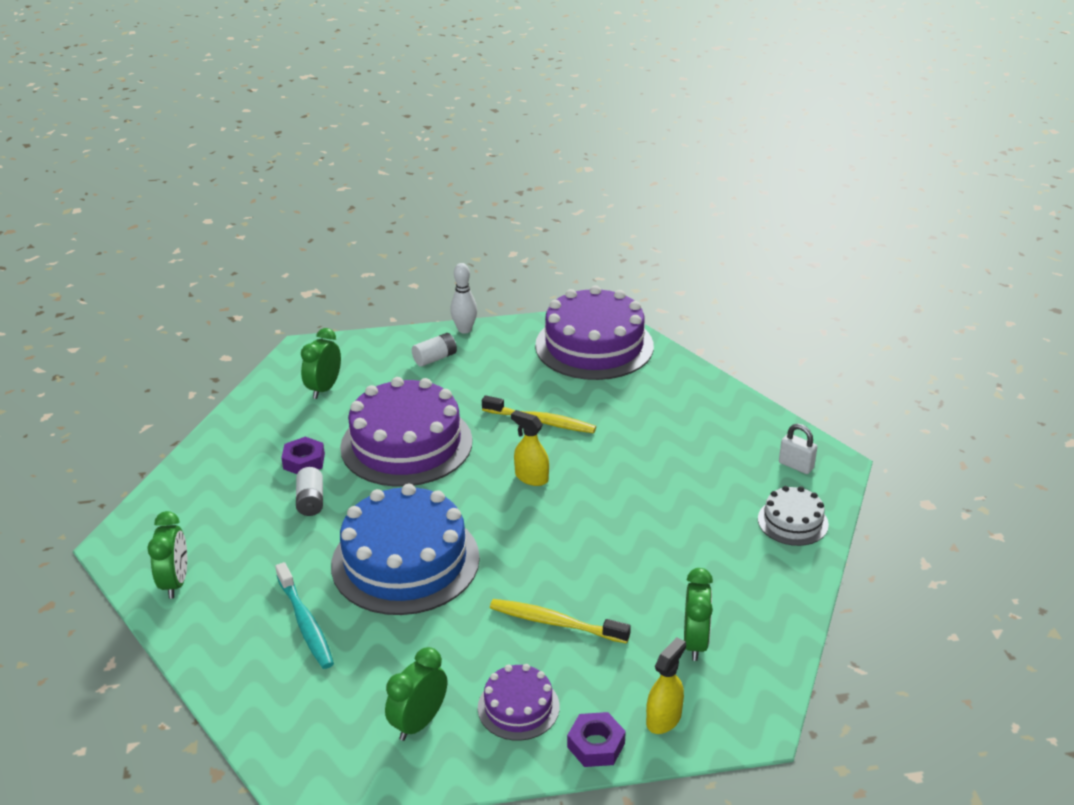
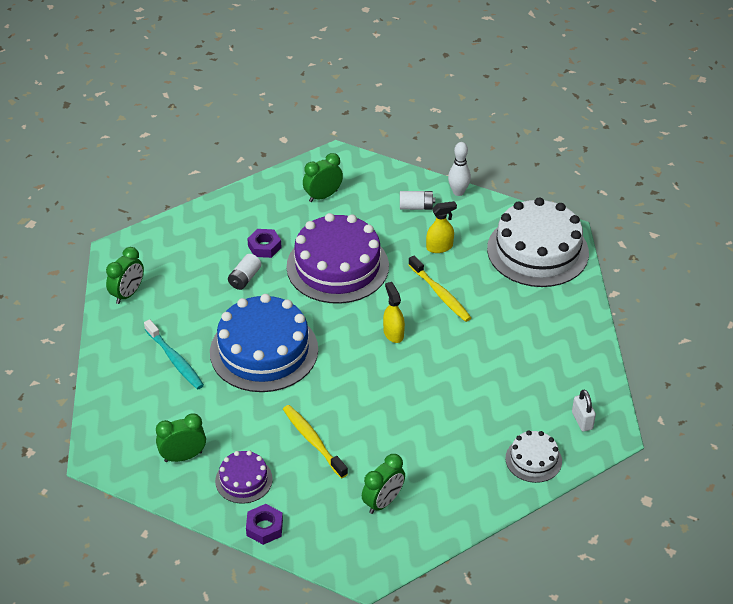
camera: 35 degrees right, 10 degrees up
turquoise toothbrush [275,562,334,669] -> turquoise toothbrush turned 45 degrees counterclockwise [144,319,204,390]
purple cake [535,285,654,380] -> white cake [487,197,589,287]
yellow spray bottle [646,637,686,734] -> yellow spray bottle moved to [426,201,457,253]

